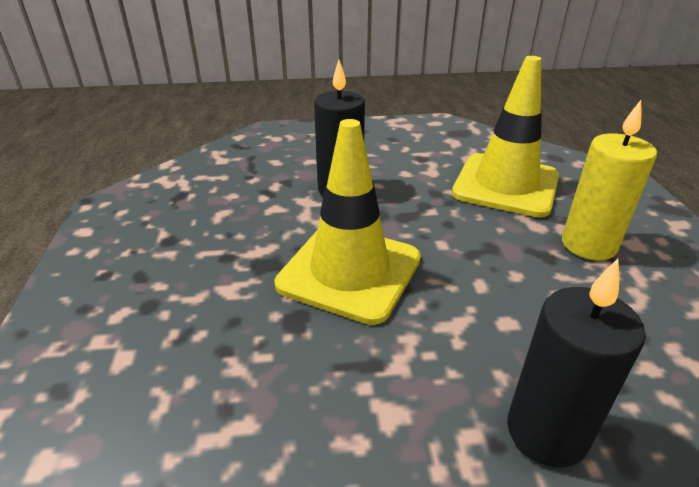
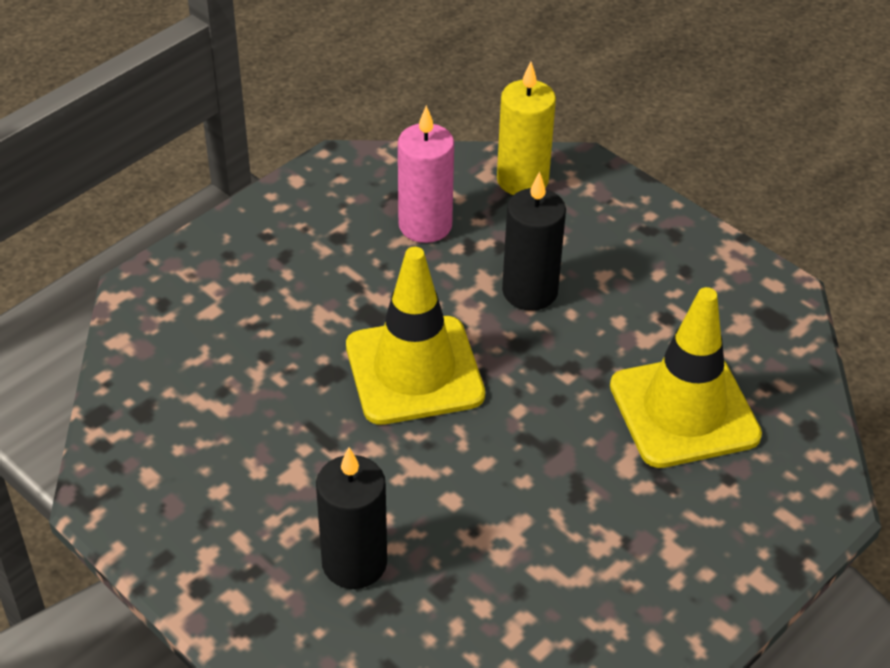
camera: 50 degrees right, 10 degrees up
yellow candle [562,100,657,260] -> yellow candle moved to [497,62,556,195]
none -> pink candle [398,105,454,243]

